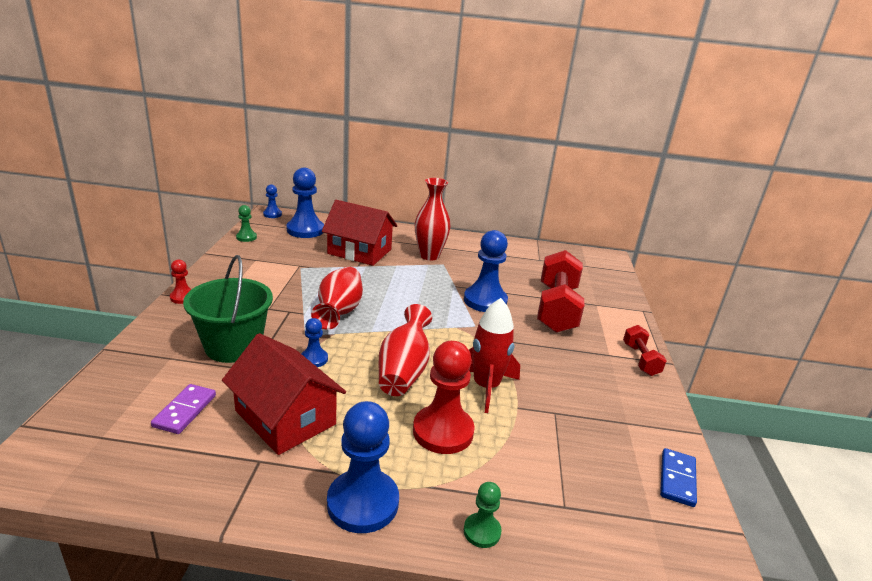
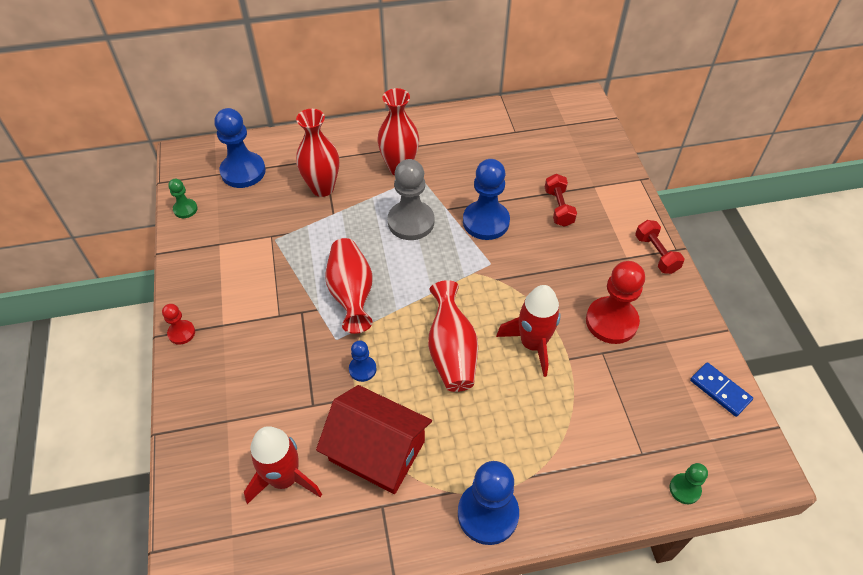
camera: 15 degrees left, 25 degrees up
purple domino [151,384,216,434] -> red rocket [244,426,322,504]
green bucket [183,255,273,363] -> none
blue pawn [263,184,282,218] -> none
red house [322,200,397,266] -> red vase [296,109,339,197]
red pawn [413,341,475,454] -> red pawn moved to [586,261,645,344]
green pawn [464,482,502,548] -> green pawn moved to [669,463,708,504]
red dumbbell [537,250,585,333] -> red dumbbell [545,174,577,227], size x0.50
blue domino [660,448,697,507] -> blue domino turned 45 degrees counterclockwise [690,362,753,417]
none -> grey pawn [387,159,434,240]

